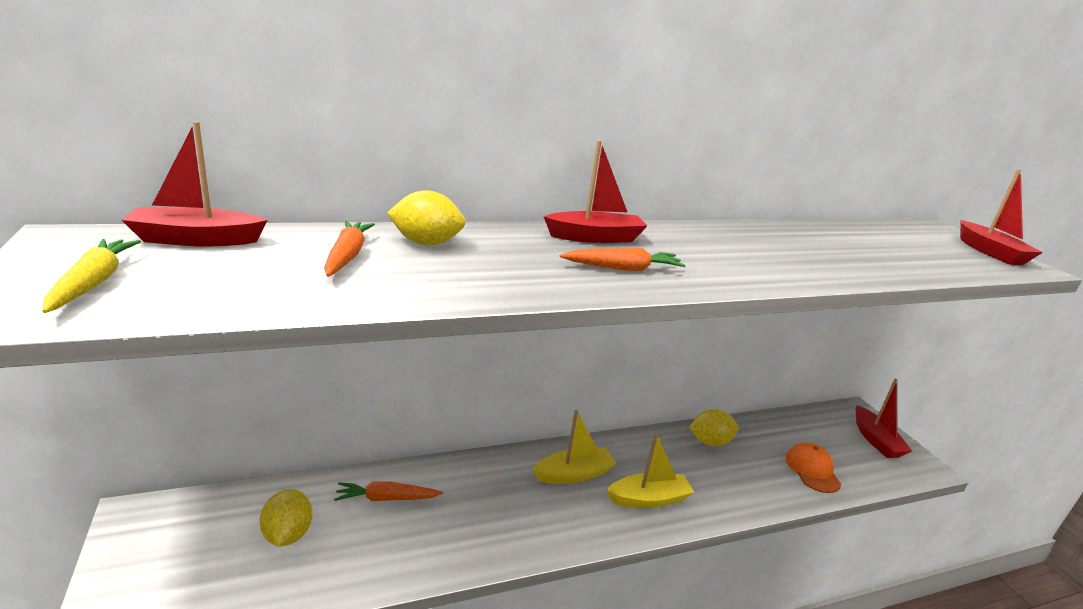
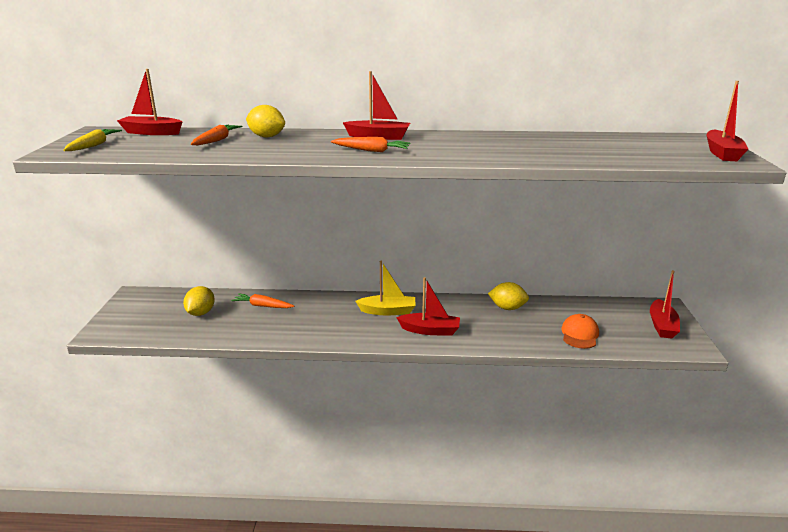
camera: 25 degrees right, 0 degrees up
yellow boat [607,433,694,508] -> red boat [396,277,460,335]

